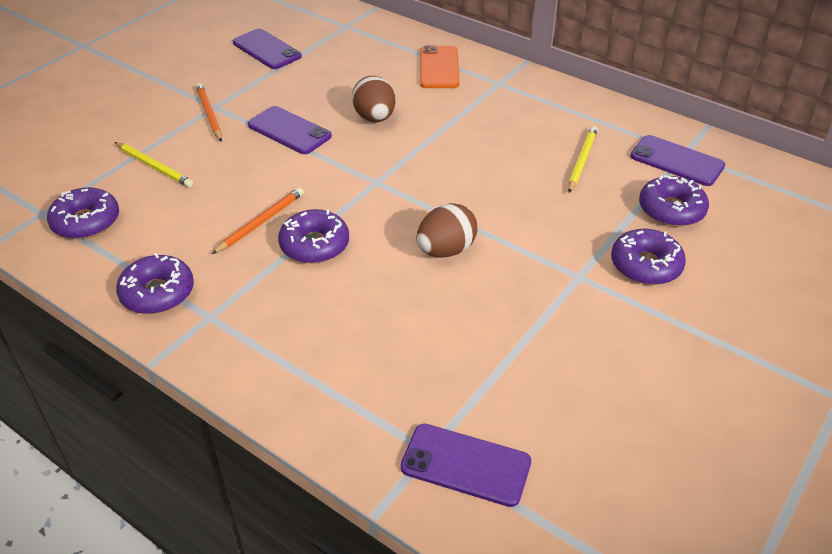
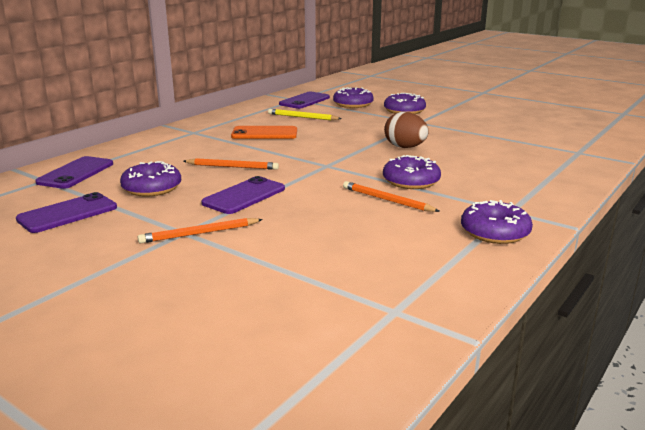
camera: 90 degrees left, 20 degrees down
purple donut [47,187,119,239] -> purple donut moved to [120,161,181,197]
yellow pencil [115,142,193,187] -> none
brown egg [352,76,395,122] -> orange pencil [183,158,279,170]
purple phone [400,424,531,507] -> purple phone moved to [35,156,113,189]
orange phone [420,45,460,88] -> orange phone moved to [231,126,297,139]

